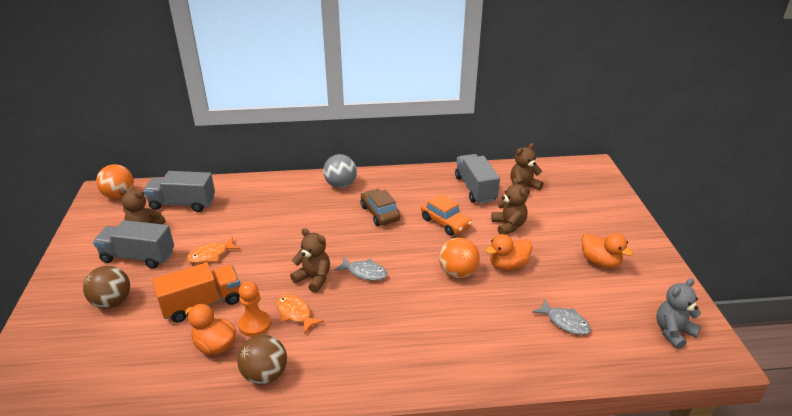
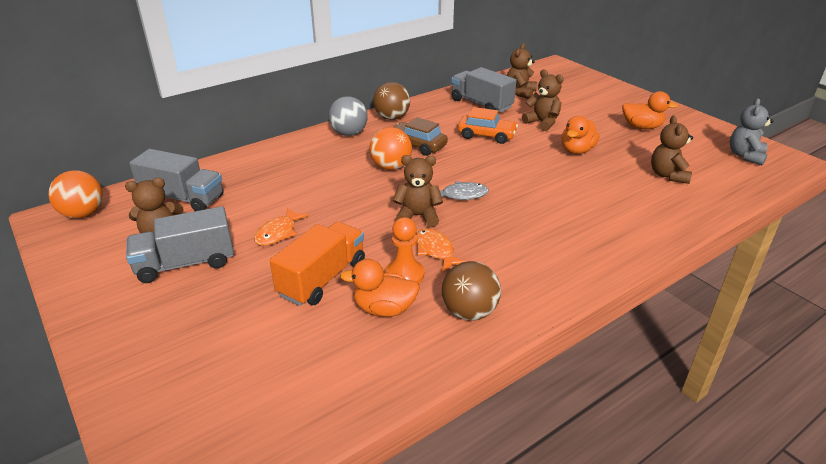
camera: 30 degrees left, 0 degrees up
brown ball [83,266,130,309] -> brown ball moved to [373,82,410,120]
grey truck [143,171,215,212] -> grey truck turned 135 degrees counterclockwise [129,149,223,211]
orange fish [277,294,324,334] -> orange fish turned 45 degrees clockwise [416,228,467,272]
orange ball [439,238,480,278] -> orange ball moved to [369,127,412,170]
grey fish [532,299,591,335] -> brown teddy bear [651,116,693,184]

